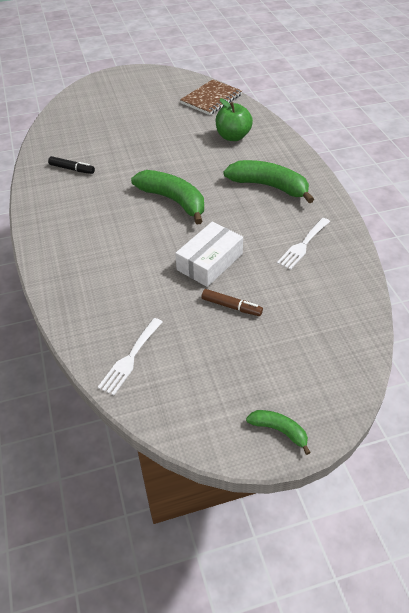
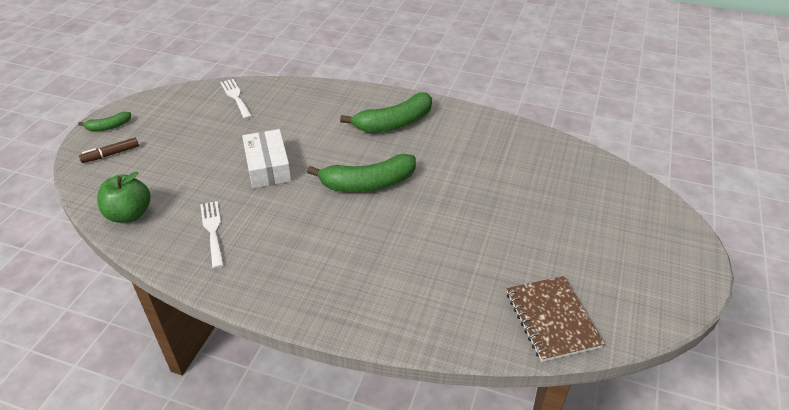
camera: 125 degrees right, 5 degrees down
black marker [48,156,95,174] -> none
brown marker [202,289,263,316] -> brown marker moved to [79,137,139,163]
green apple [216,99,253,141] -> green apple moved to [97,171,151,223]
green banana [224,160,314,203] -> green banana moved to [340,93,432,133]

